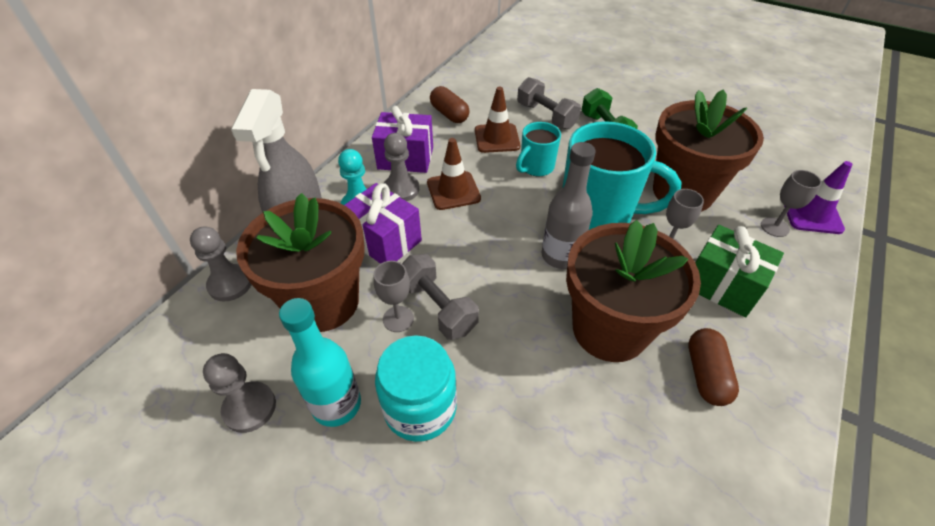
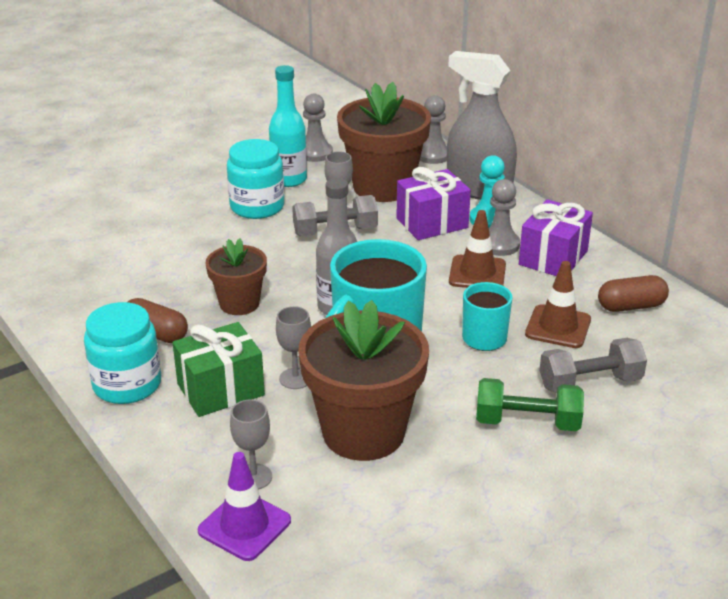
camera: 115 degrees right, 15 degrees down
brown flower pot [566,220,701,362] -> brown flower pot [205,239,267,315], size x0.56
none -> turquoise jar [84,302,161,404]

